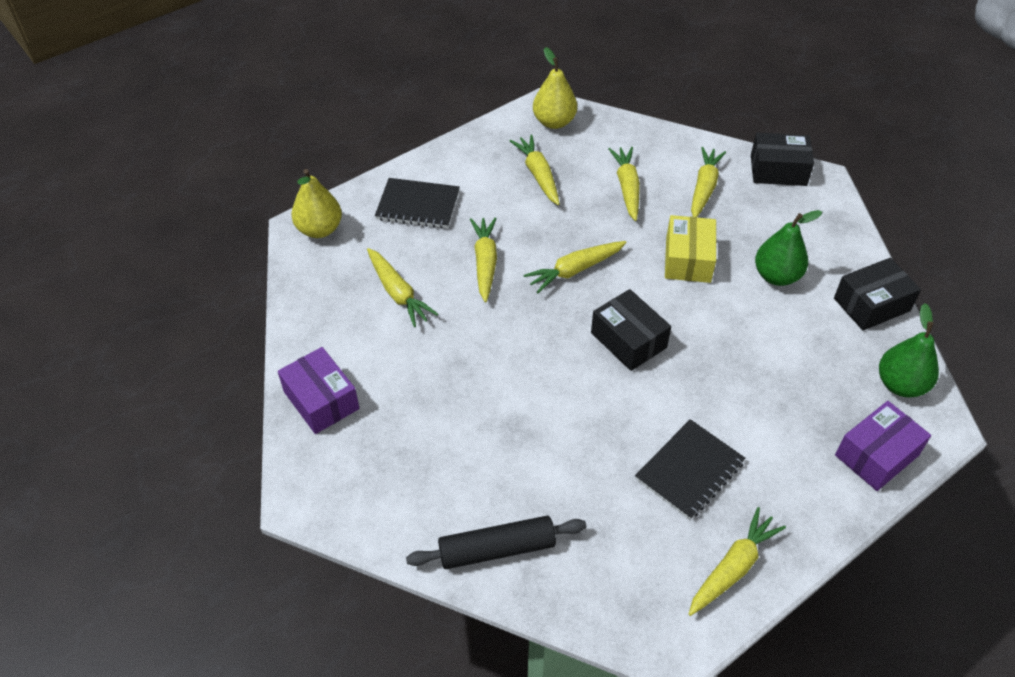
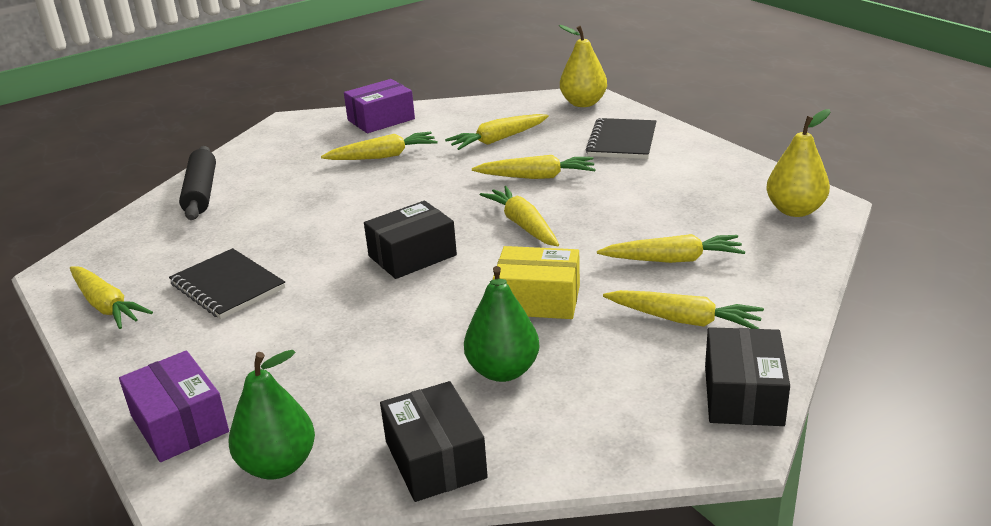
camera: 95 degrees right, 20 degrees down
yellow carrot [510,135,560,205] -> yellow carrot moved to [321,132,438,160]

